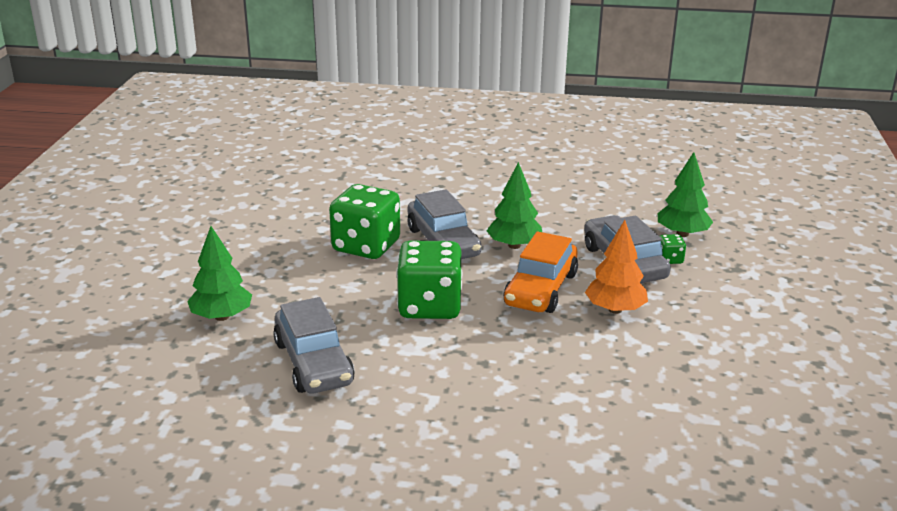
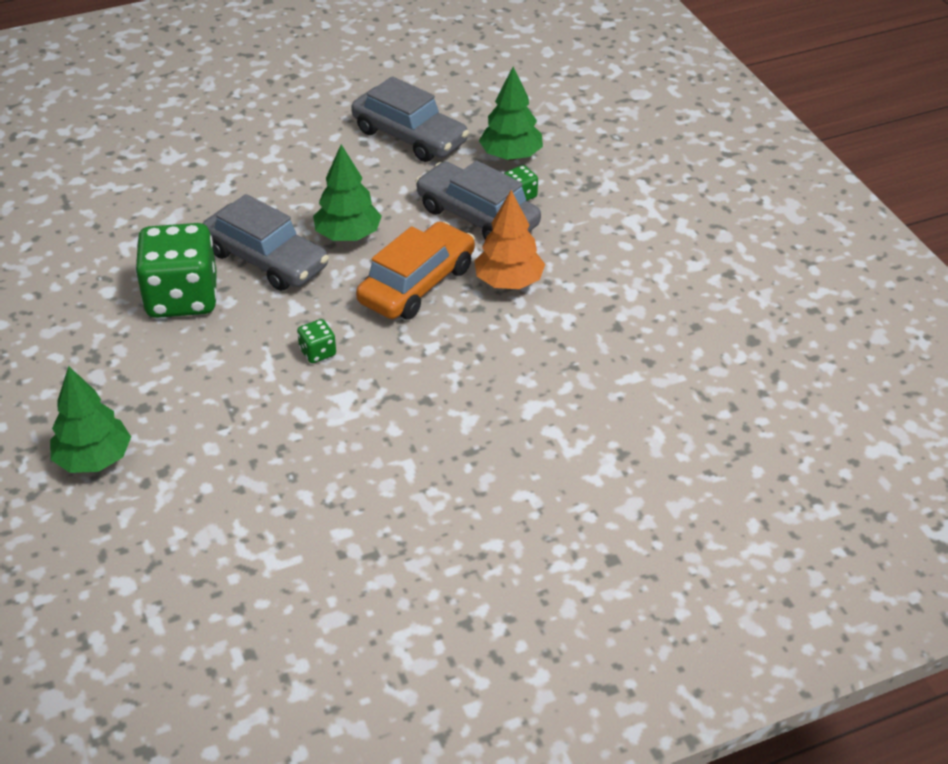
camera: 30 degrees left, 15 degrees up
grey car [273,297,355,394] -> grey car moved to [351,76,469,162]
green dice [396,240,463,319] -> green dice [297,319,336,363], size x0.42
orange car [503,232,578,313] -> orange car turned 135 degrees counterclockwise [356,221,475,320]

